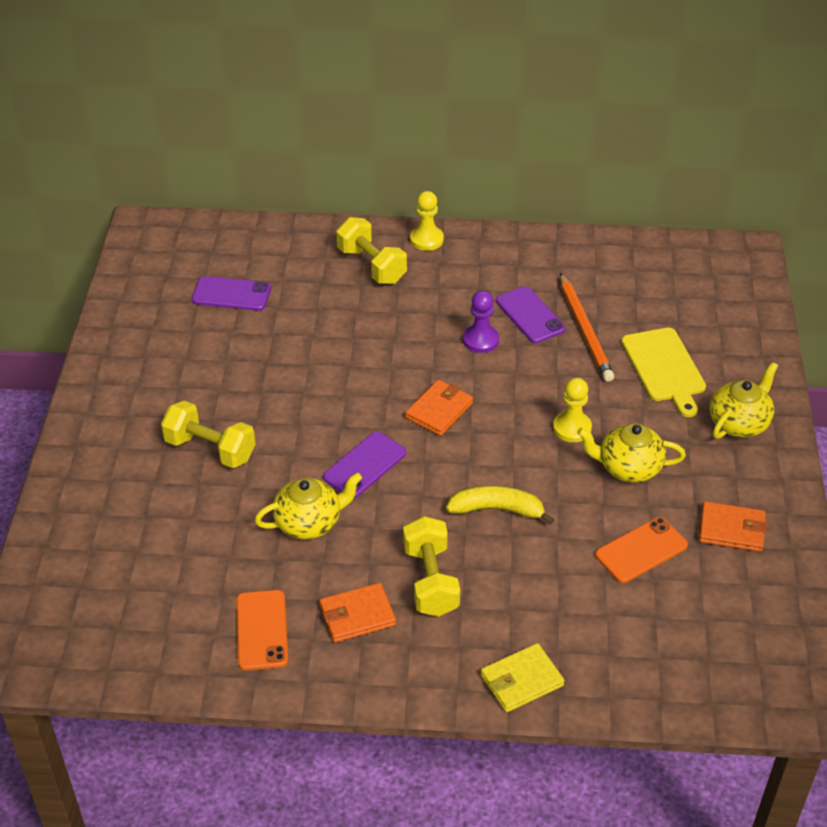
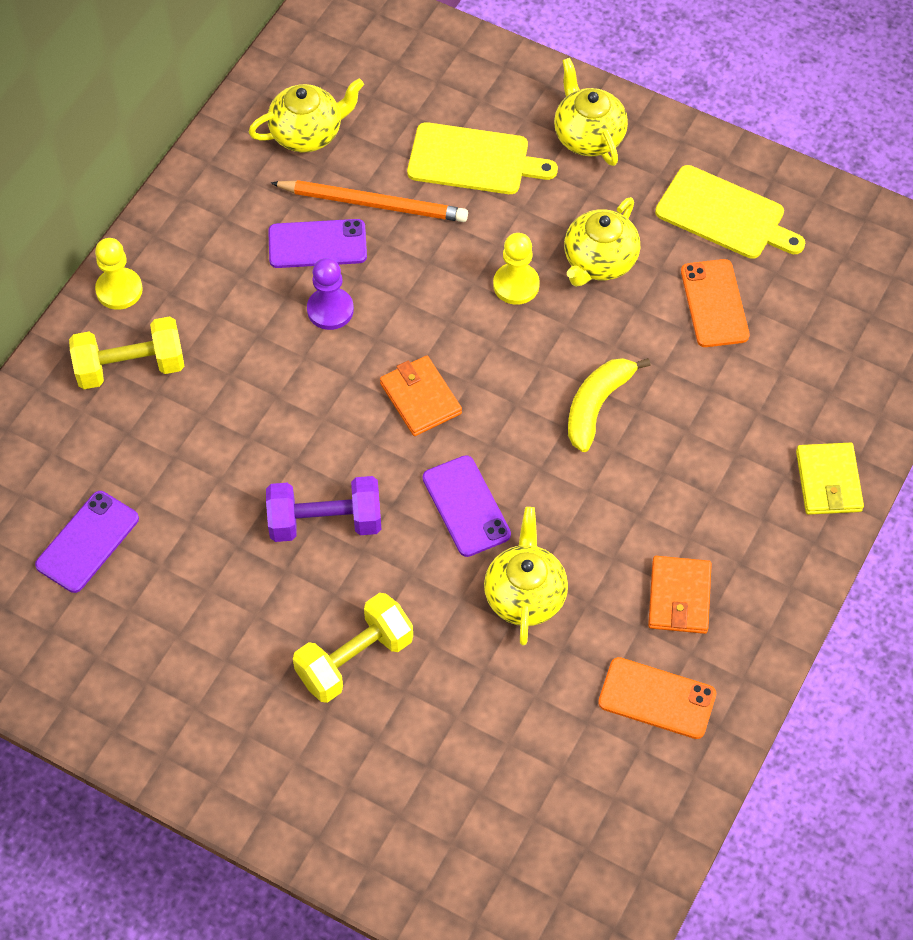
camera: 65 degrees left, 15 degrees up
yellow dumbbell [403,516,460,617] -> none
orange wallet [699,501,767,552] -> yellow cutting board [655,165,805,259]
none -> yellow teapot [249,78,364,153]
none -> purple dumbbell [266,476,381,542]

